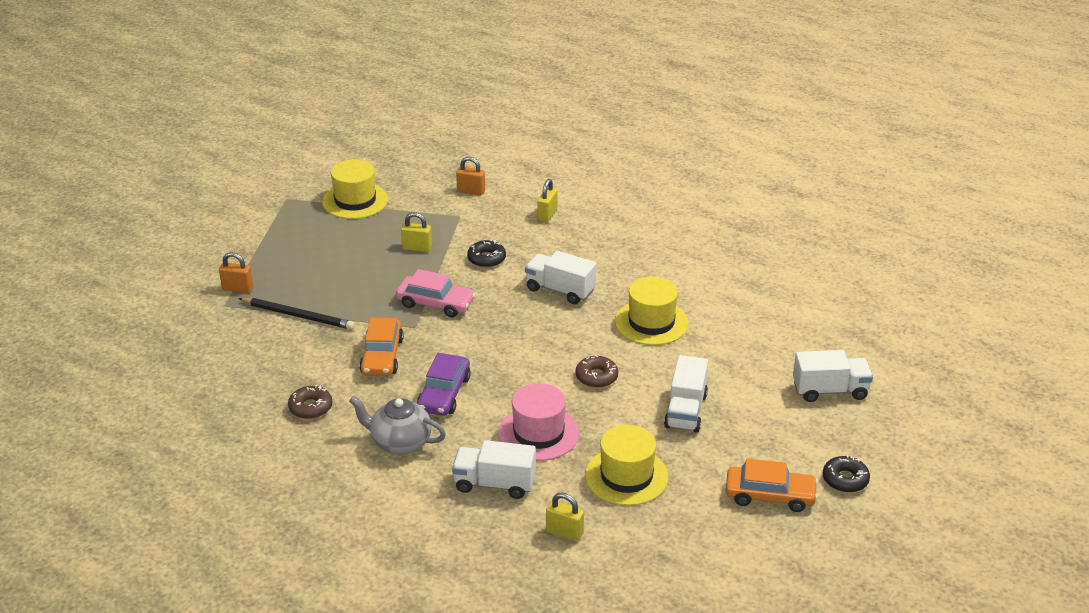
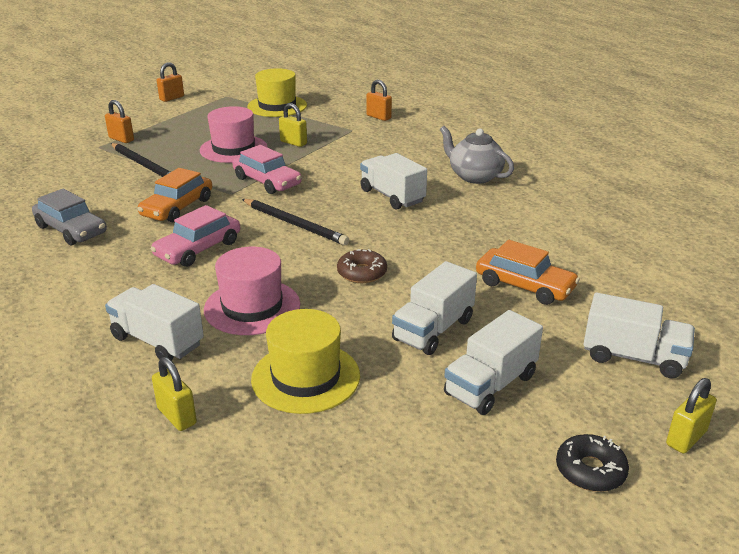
camera: 25 degrees right, 5 degrees down
brown donut [288,385,332,419] -> grey car [32,189,107,245]
grey teapot [349,396,446,454] -> grey teapot moved to [440,126,514,184]
purple car [417,353,471,416] -> pink car [151,205,240,267]
black donut [467,239,506,268] -> none
yellow padlock [538,179,558,222] -> yellow padlock moved to [666,378,717,454]
yellow hat [615,276,689,345] -> none
orange car [726,459,818,512] -> orange car moved to [476,240,580,305]
none -> orange padlock [157,62,184,102]
none -> pink hat [200,106,268,163]
none -> black pencil [242,199,349,245]
none -> white truck [444,310,543,415]

